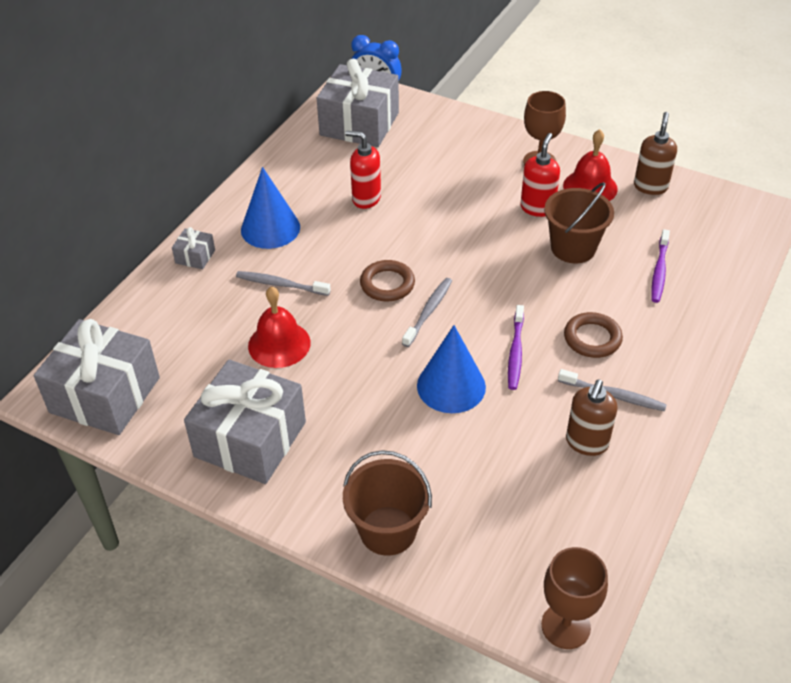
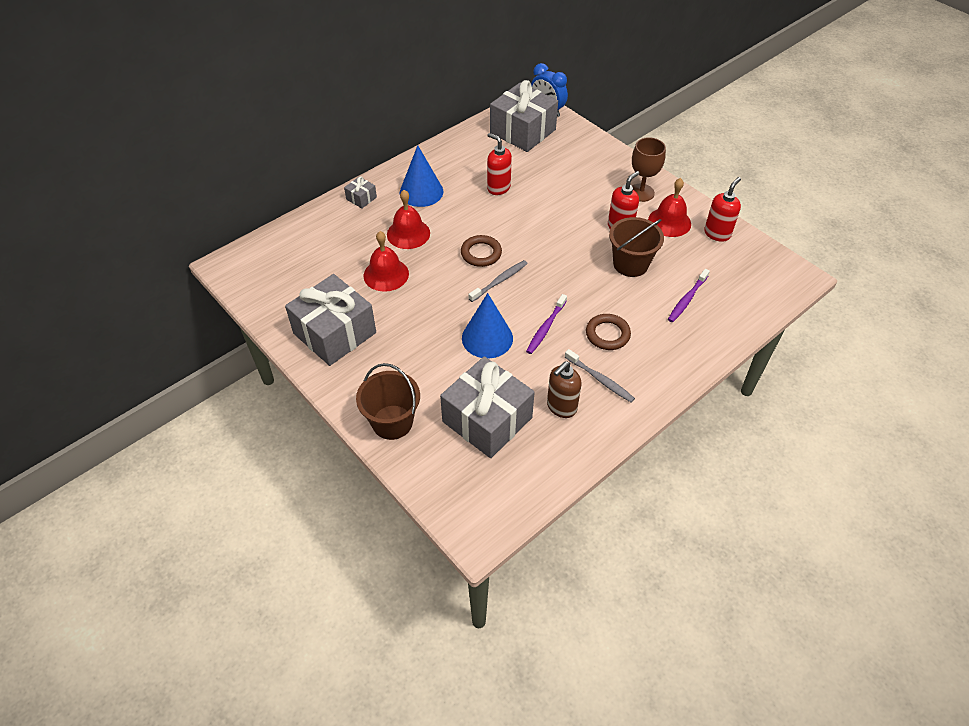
camera: 20 degrees right, 5 degrees up
grey gift [34,319,160,435] -> grey gift moved to [440,356,535,458]
grey toothbrush [236,271,331,296] -> red bell [387,190,430,249]
brown goblet [541,547,608,649] -> none
brown soap dispenser [634,112,677,195] -> red soap dispenser [704,177,741,242]

